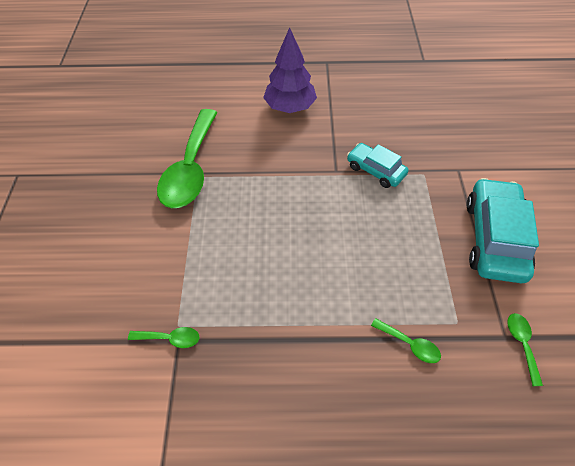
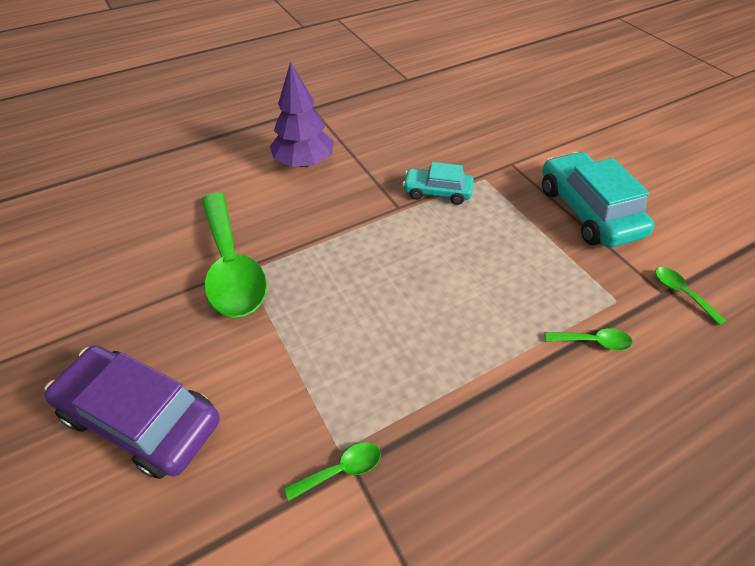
camera: 30 degrees left, 5 degrees down
none -> purple car [44,345,220,479]

